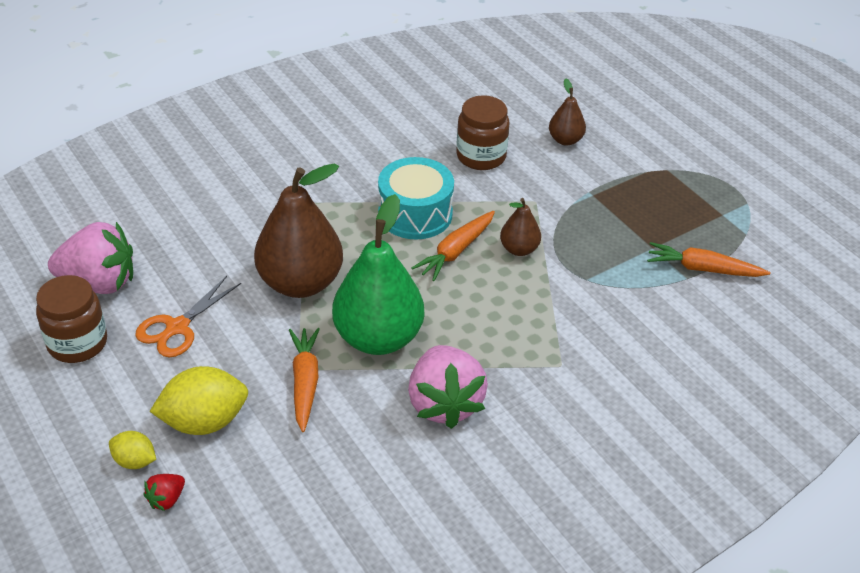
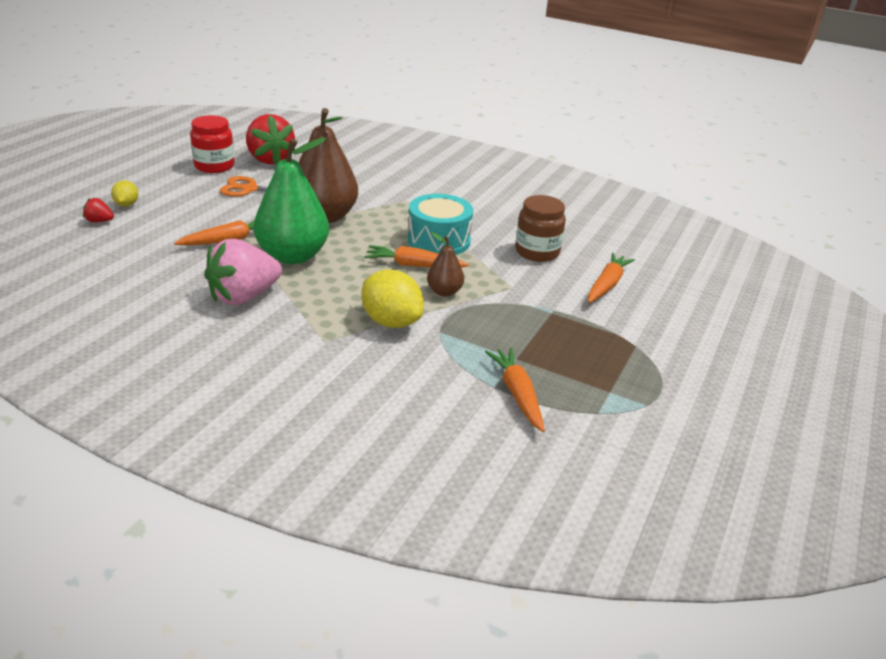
camera: 60 degrees right, 10 degrees down
brown jar [36,275,107,363] -> red jar [190,115,235,173]
pink strawberry [48,222,133,294] -> red strawberry [246,114,295,165]
yellow lemon [149,366,248,435] -> yellow lemon moved to [361,269,424,328]
brown pear [549,79,586,146] -> orange carrot [588,253,635,303]

